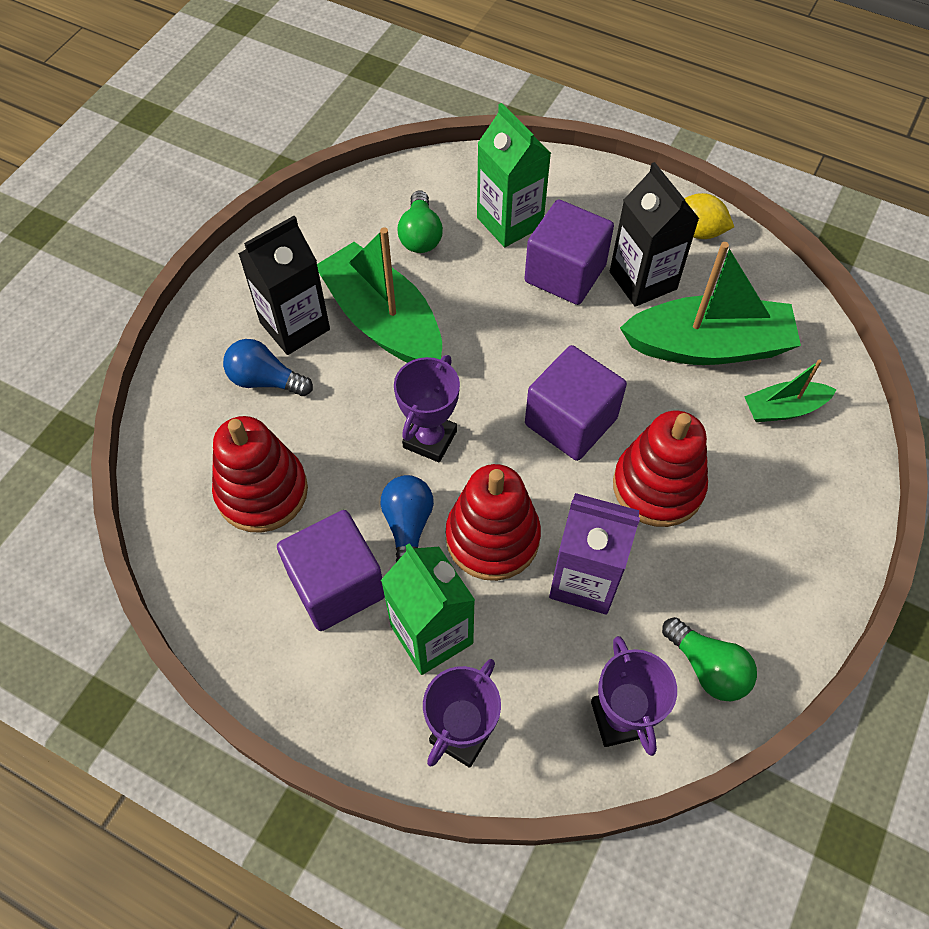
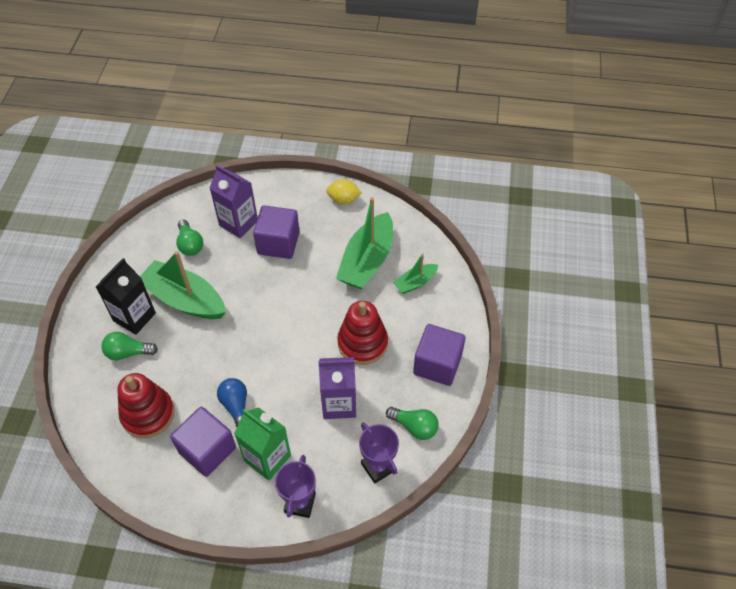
camera: 20 degrees left, 5 degrees down
blue light bulb [223,339,313,396] -> green light bulb [101,332,158,360]
purple trophy [394,355,460,463] -> none
red stacking toy [446,464,541,581] -> none
green carton [477,103,551,247] -> purple carton [210,165,258,238]
purple cube [525,345,627,461] -> purple cube moved to [413,324,466,386]
black carton [610,162,699,307] -> none
green boat [620,242,801,365] -> green boat turned 135 degrees clockwise [336,197,393,289]

